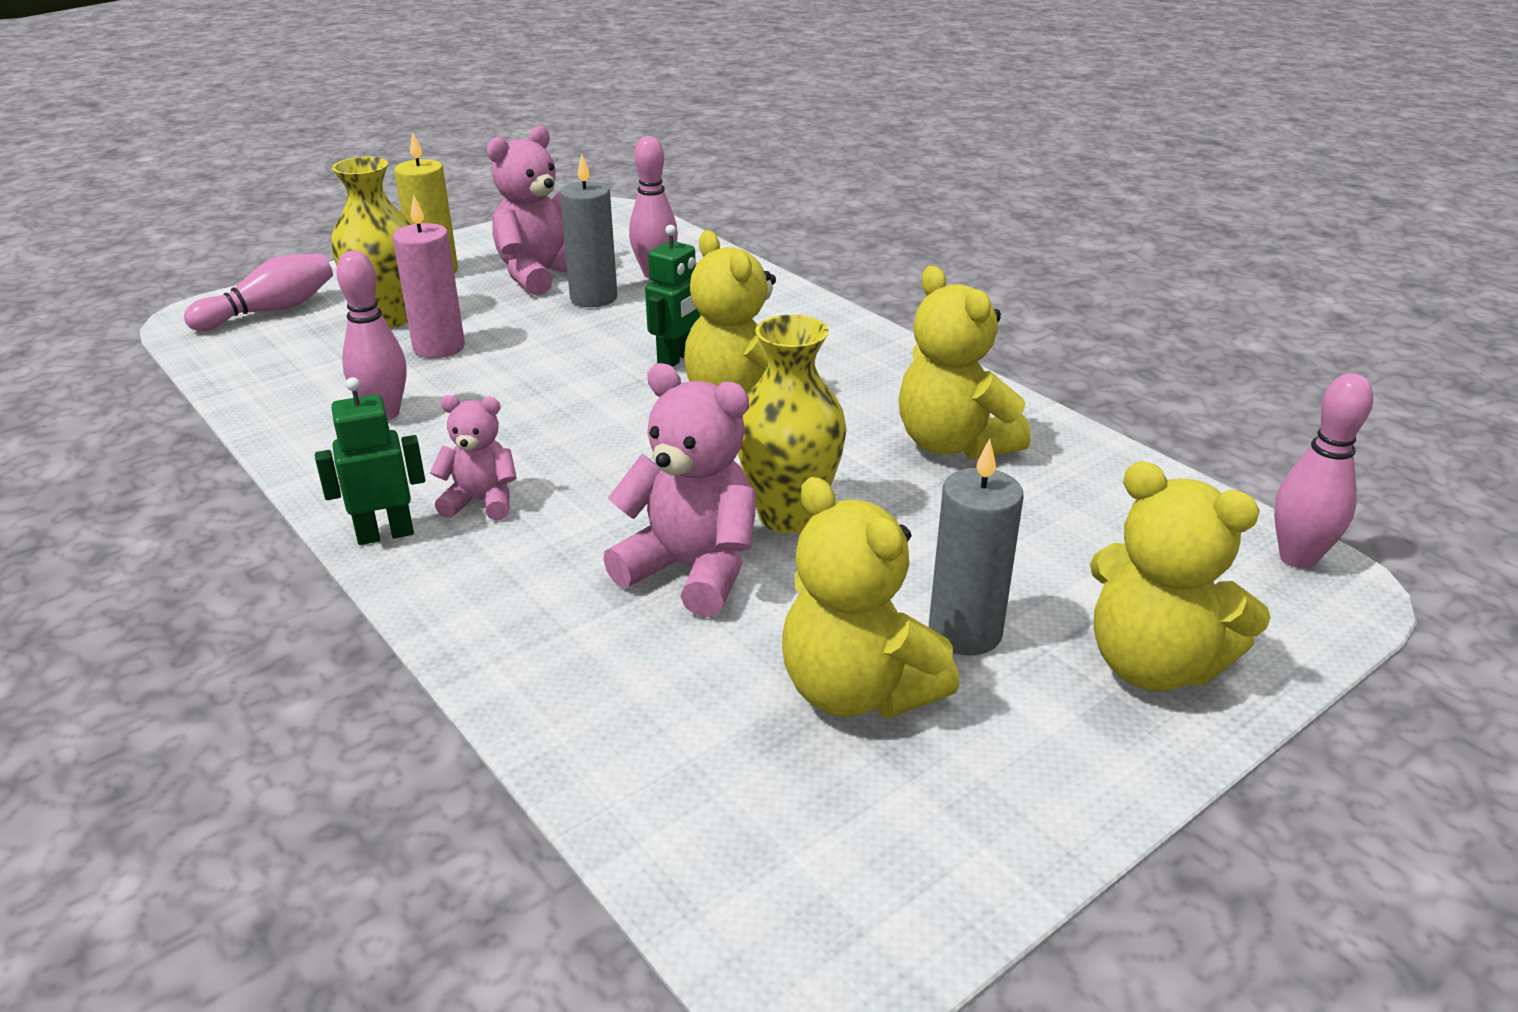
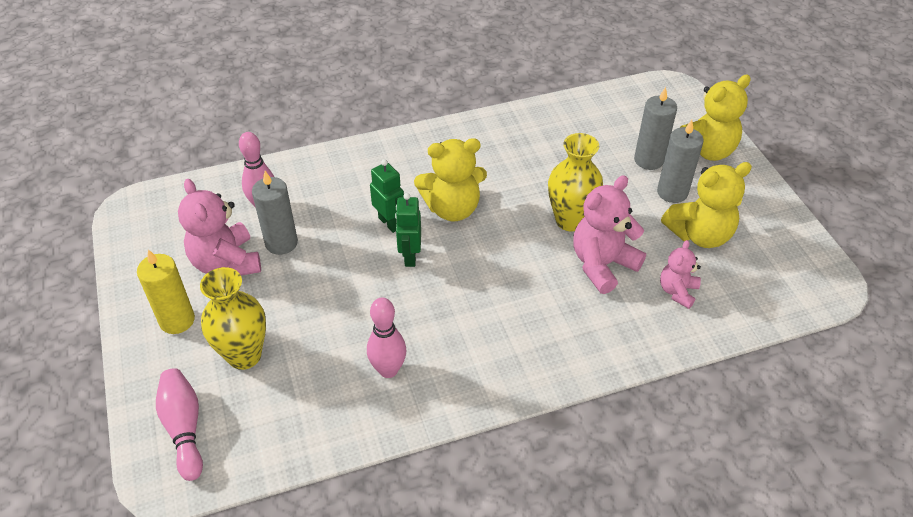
camera: 70 degrees left, 15 degrees up
green robot [315,377,425,545] -> green robot moved to [395,193,421,267]
pink candle [393,195,465,358] -> none
pink teddy bear [430,395,517,520] -> pink teddy bear moved to [660,240,701,309]
yellow teddy bear [899,266,1031,460] -> none
pink bowling pin [1274,373,1373,569] -> none
none -> grey candle [634,87,677,170]

